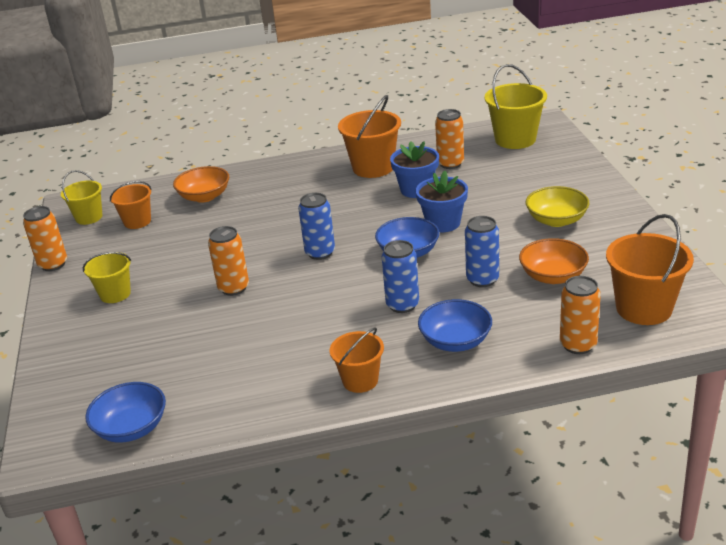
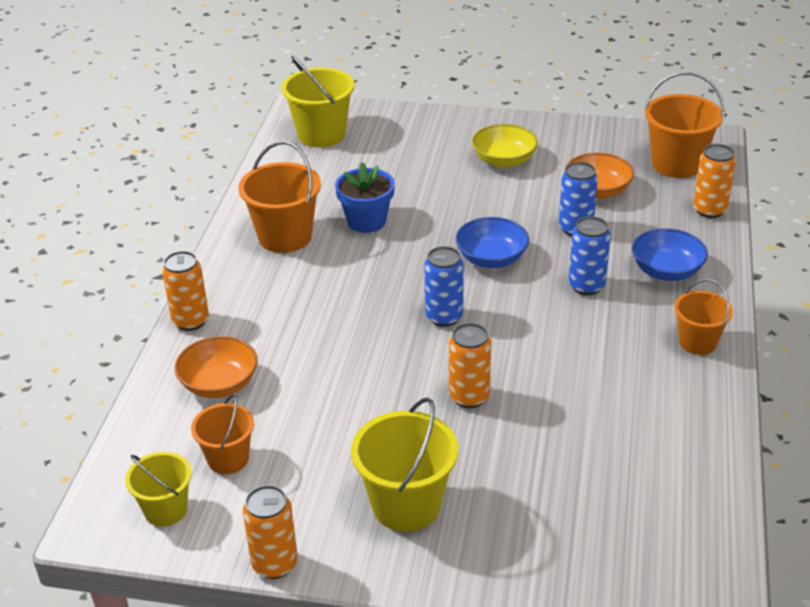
camera: 70 degrees left, 5 degrees up
yellow bucket [83,252,131,303] -> yellow bucket [351,397,458,532], size x1.61
blue bowl [85,382,166,443] -> none
blue flower pot [416,171,468,232] -> none
orange can [435,109,464,169] -> orange can moved to [162,251,209,331]

